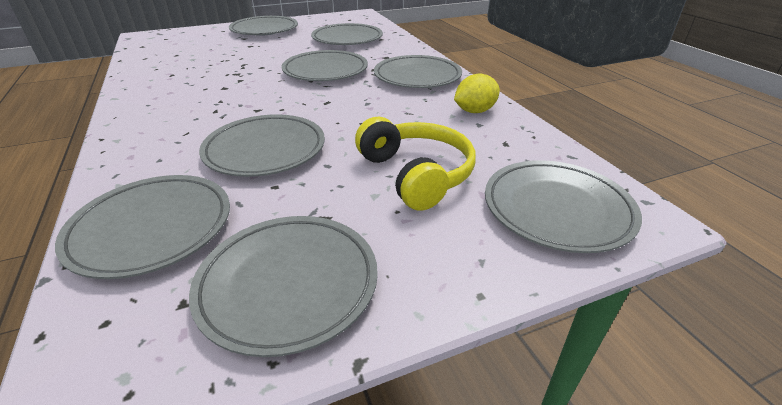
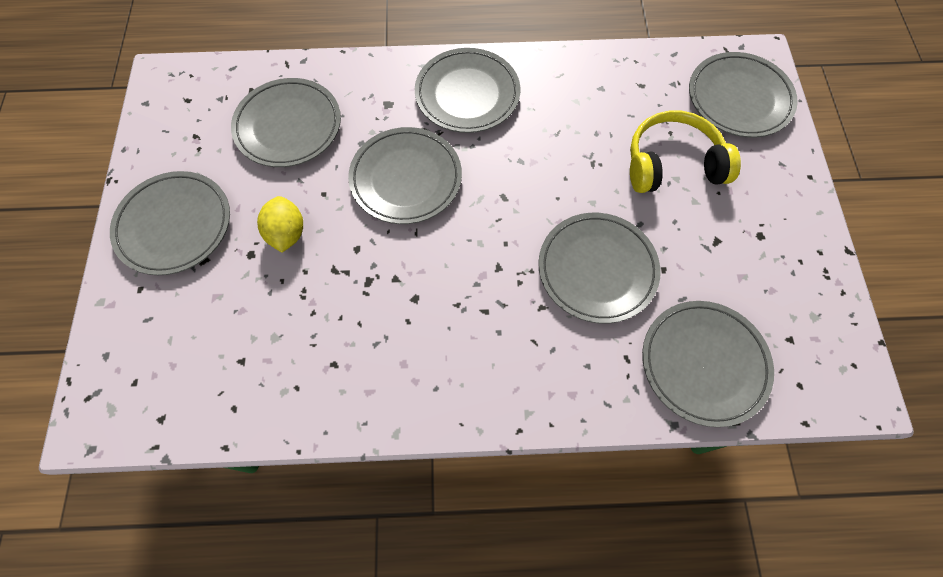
camera: 70 degrees left, 30 degrees up
grey plate [189,216,378,357] -> none
yellow lemon [454,74,500,113] -> yellow lemon moved to [257,196,303,252]

